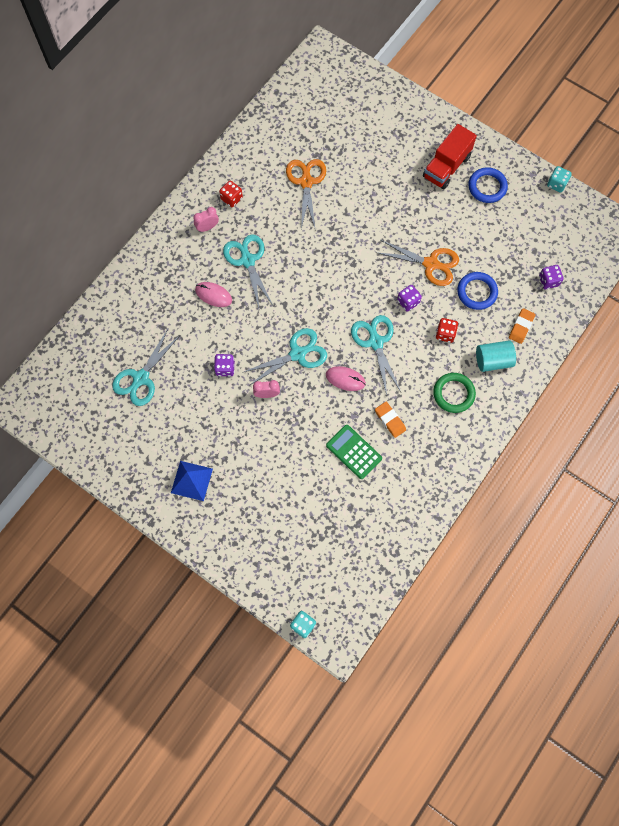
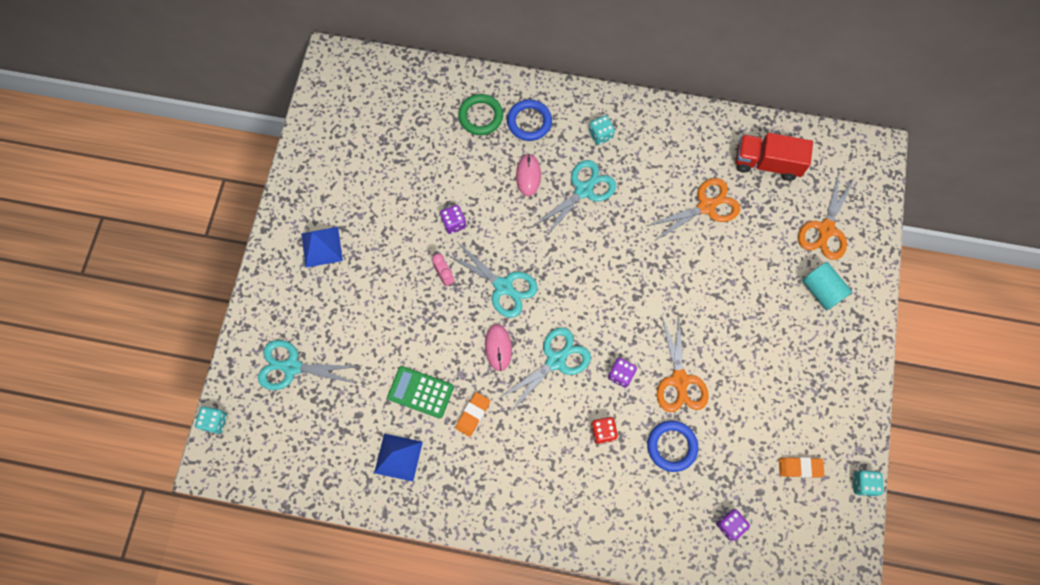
camera: 65 degrees right, 0 degrees up
turquoise scissors [112,329,180,406] -> turquoise scissors moved to [258,340,362,390]
pink clock [193,207,219,232] -> turquoise dice [589,115,615,145]
red dice [219,181,243,207] -> none
green calculator [326,425,382,479] -> green calculator turned 90 degrees counterclockwise [387,366,454,419]
red truck [423,124,477,189] -> red truck moved to [736,133,813,181]
green ring [433,373,476,413] -> green ring moved to [458,94,503,135]
blue ring [469,167,508,203] -> blue ring moved to [507,99,552,141]
turquoise cylinder [476,340,516,372] -> turquoise cylinder moved to [802,262,852,310]
orange eraser [509,308,536,344] -> orange eraser moved to [779,457,824,478]
none -> blue pyramid [374,434,423,481]
none -> orange scissors [798,172,855,260]

